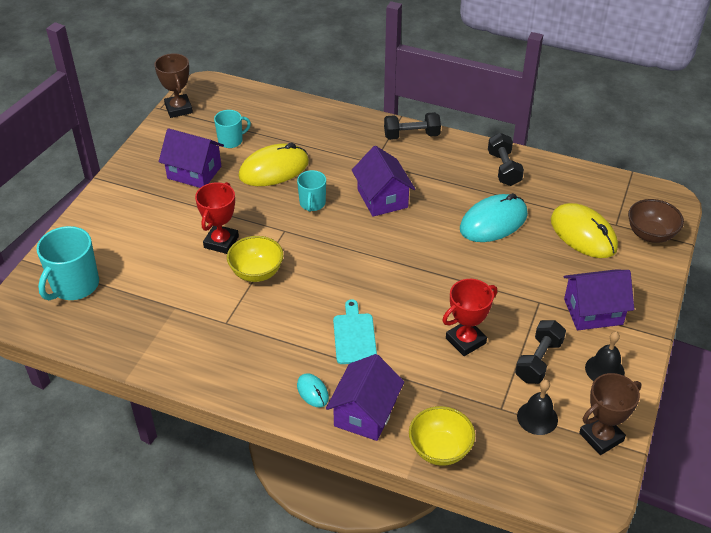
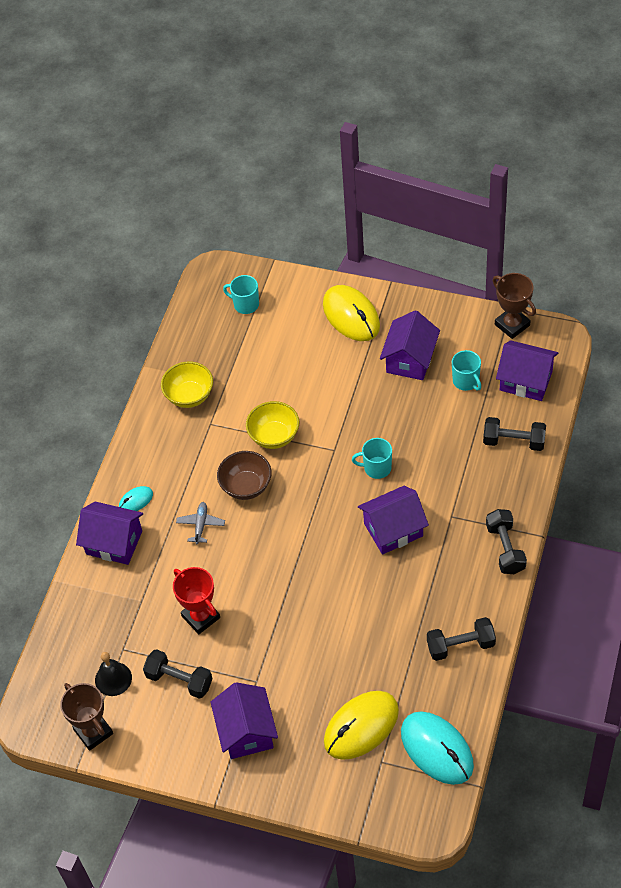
camera: 90 degrees right, 10 degrees up
turquoise mug [36,226,99,300] -> turquoise mug [223,275,259,314], size x0.60
brown trophy [154,53,193,118] -> brown trophy turned 75 degrees clockwise [493,273,536,339]
red trophy [195,182,239,254] -> none
yellow mouse [239,143,309,186] -> yellow mouse moved to [323,285,380,341]
turquoise cutting board [333,299,377,364] -> grey plane [176,502,225,544]
yellow bowl [409,406,475,466] -> yellow bowl moved to [161,361,213,408]
turquoise mouse [460,193,528,242] -> turquoise mouse moved to [401,711,474,785]
black bell [585,331,625,381] -> none
brown bowl [628,199,684,243] -> brown bowl moved to [217,451,272,500]
none -> black dumbbell [483,417,546,451]
none -> purple house [496,340,558,401]

